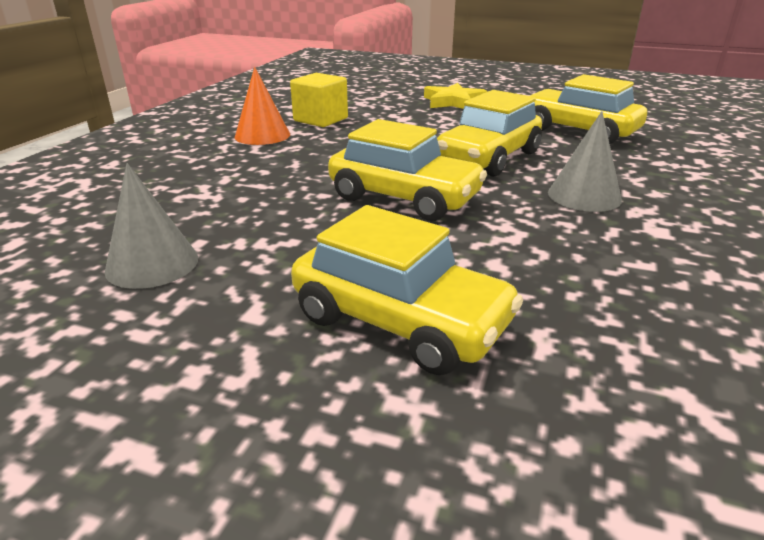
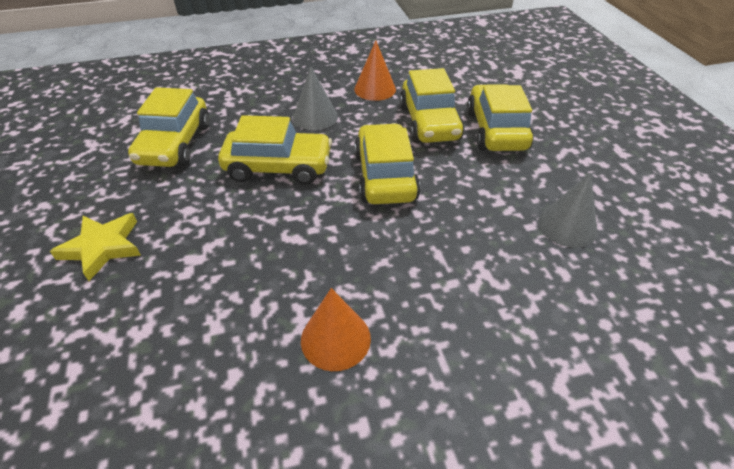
camera: 125 degrees left, 15 degrees up
yellow cube [290,73,348,127] -> none
none -> orange cone [354,41,396,101]
none -> yellow car [399,68,464,143]

